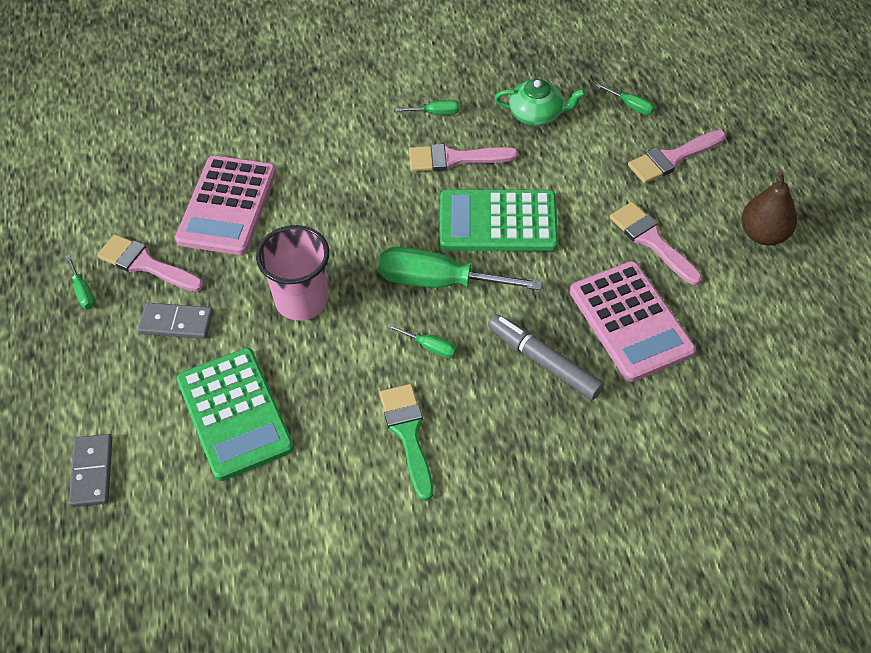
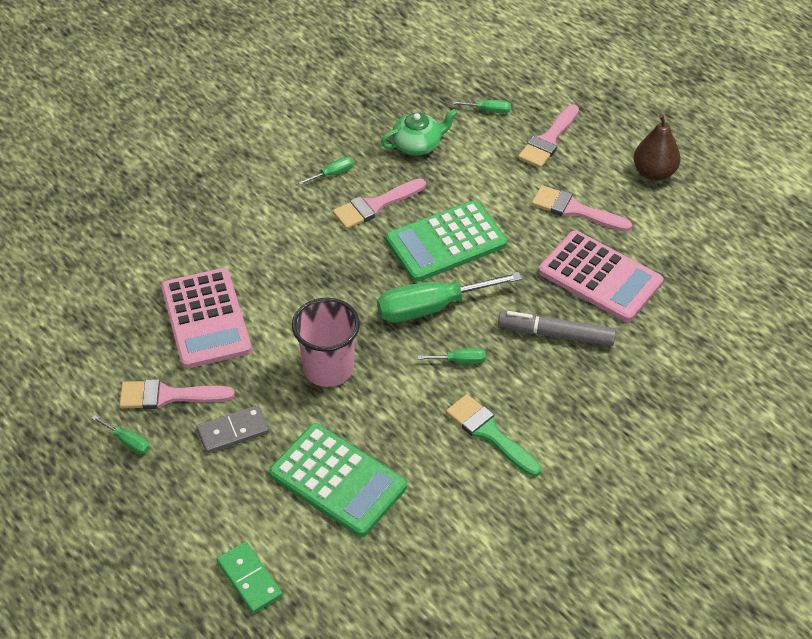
camera: 30 degrees left, 5 degrees down
grey domino [69,434,112,507] -> green domino [217,542,283,614]

